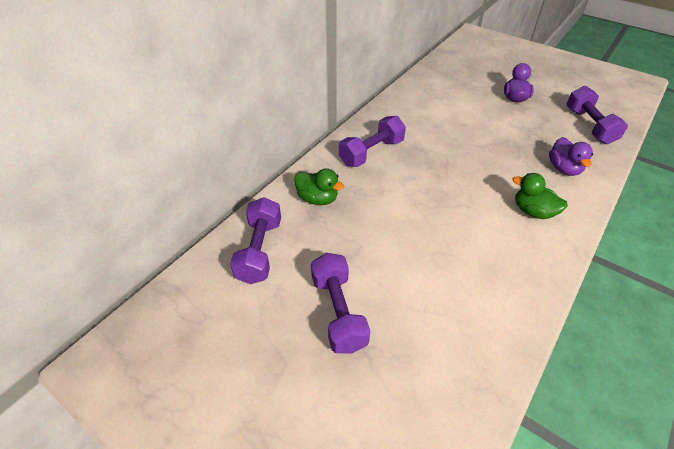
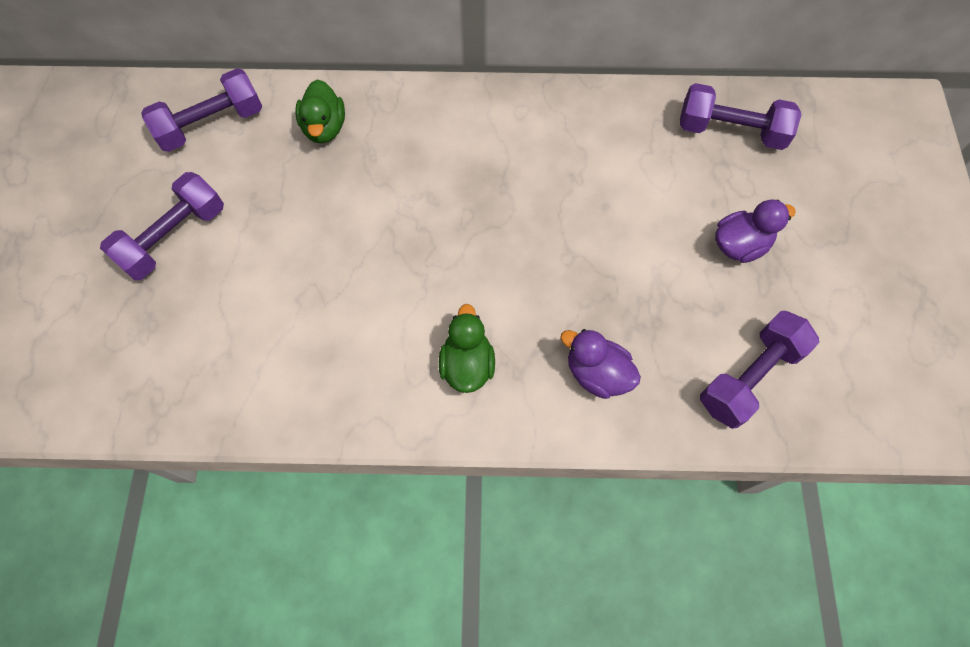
camera: 55 degrees right, 20 degrees up
purple dumbbell [339,116,406,167] -> purple dumbbell moved to [680,83,802,150]
purple duck [549,137,593,176] -> purple duck turned 75 degrees clockwise [560,329,641,399]

